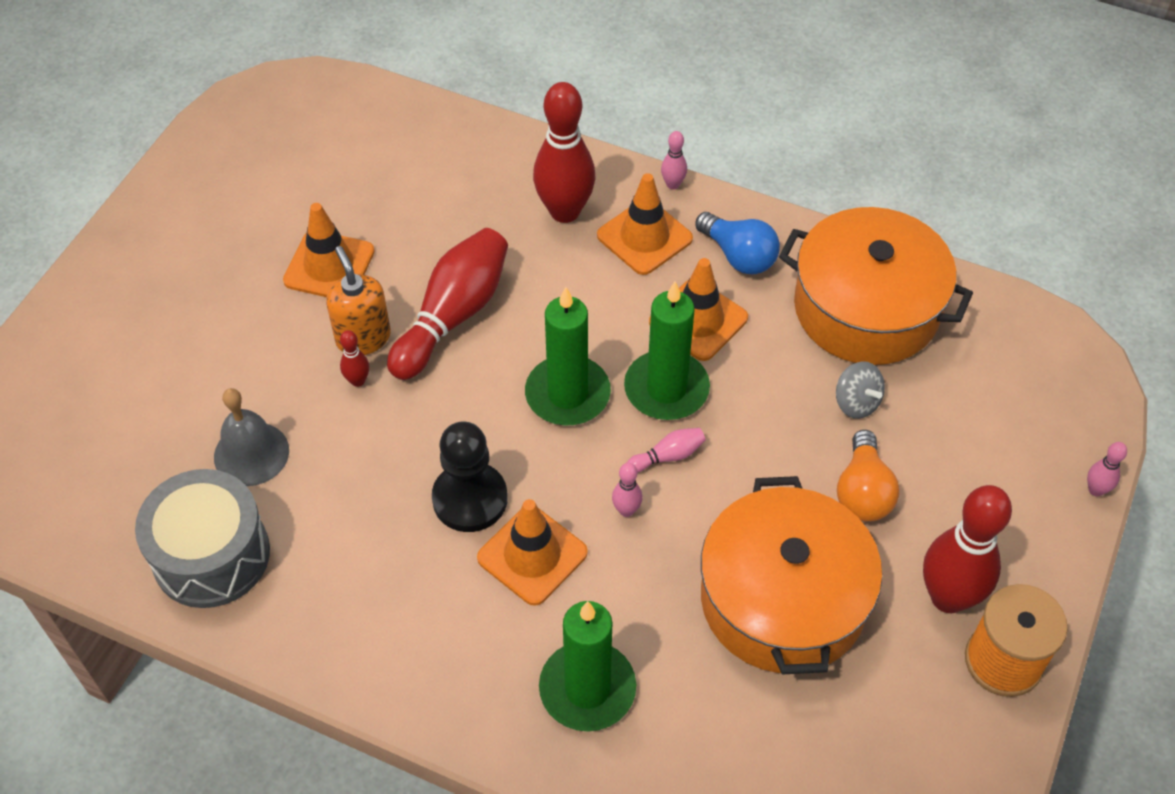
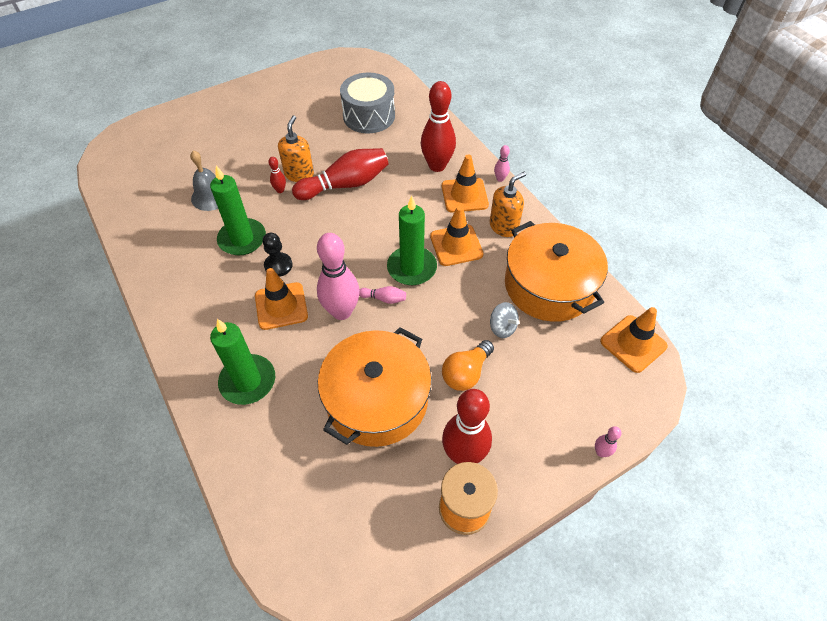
camera: 35 degrees right, 0 degrees up
grey drum [135,469,270,608] -> grey drum moved to [340,72,395,133]
orange traffic cone [283,203,375,297] -> orange traffic cone moved to [600,307,668,373]
black pawn [432,422,508,532] -> black pawn [262,233,293,277], size x0.67
green candle [525,287,611,425] -> green candle moved to [210,166,266,255]
pink bowling pin [612,463,643,517] -> pink bowling pin [317,233,360,320], size x2.30
blue light bulb [695,212,780,274] -> orange soap dispenser [490,172,526,237]
grey spinning top [836,361,885,419] -> grey spinning top turned 45 degrees counterclockwise [490,302,520,338]

